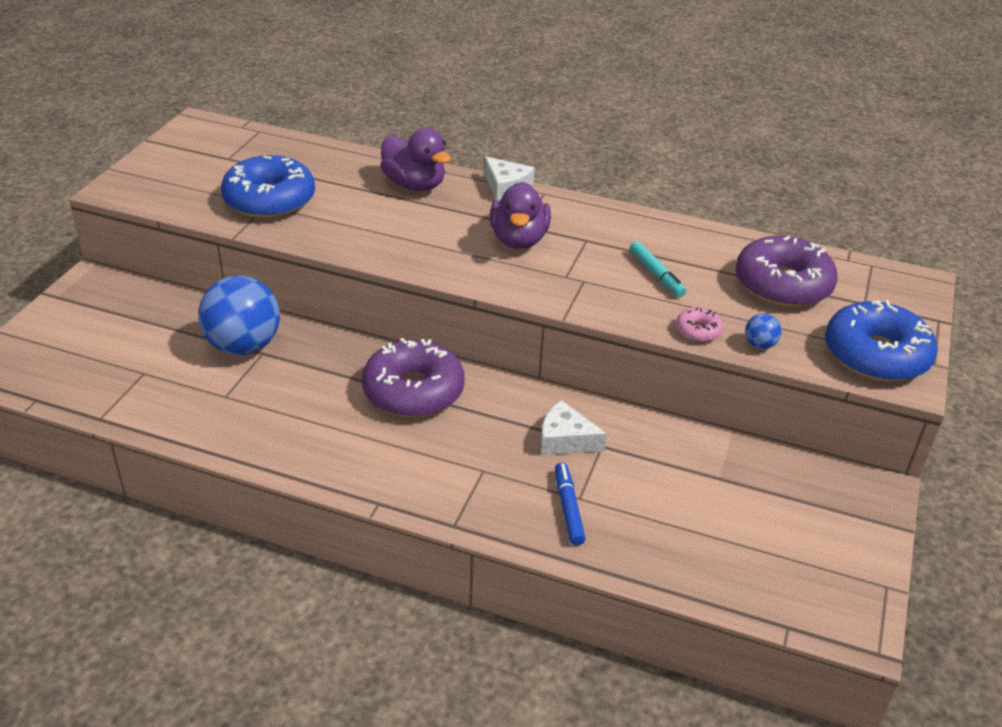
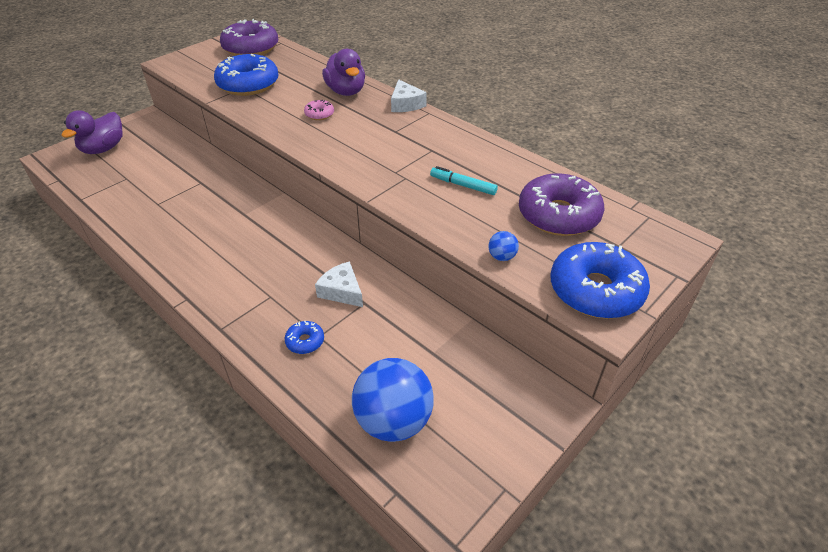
camera: 25 degrees right, 5 degrees up
blue ball [198,276,280,355] -> blue ball moved to [352,358,434,442]
purple donut [362,338,465,417] -> purple donut moved to [220,19,278,56]
purple duck [490,182,551,249] -> purple duck moved to [62,110,123,154]
blue marker [555,462,586,546] -> blue donut [285,321,324,354]
turquoise marker [630,241,686,297] -> turquoise marker turned 120 degrees clockwise [430,166,498,195]
pink donut [676,307,723,342] -> pink donut moved to [304,100,334,120]

